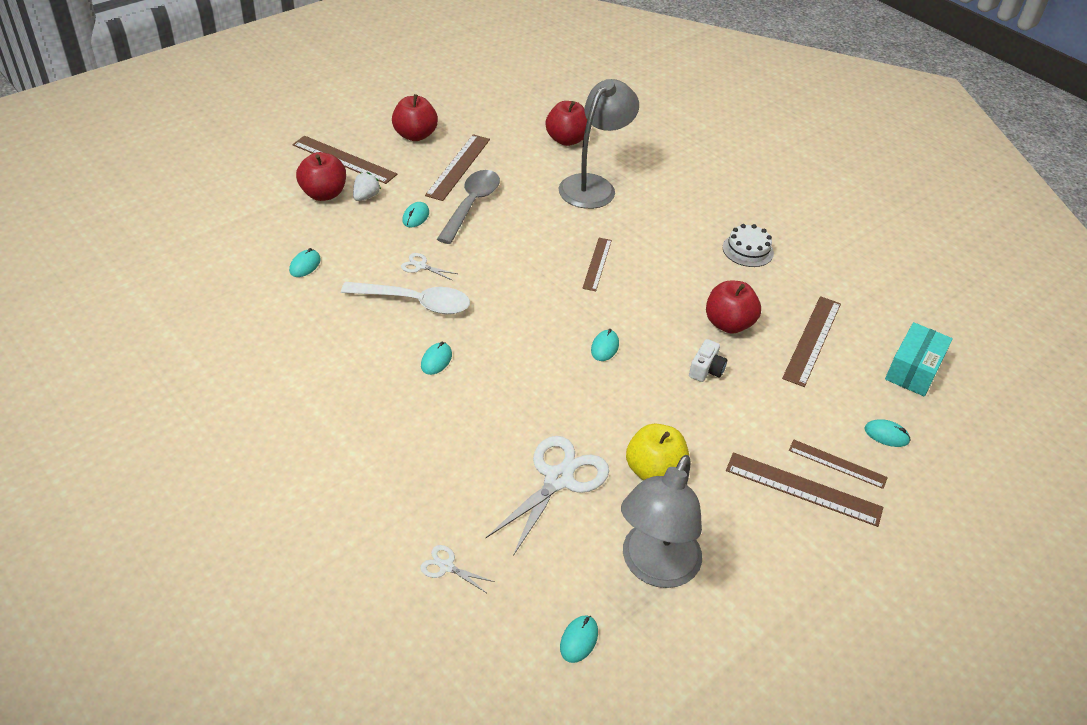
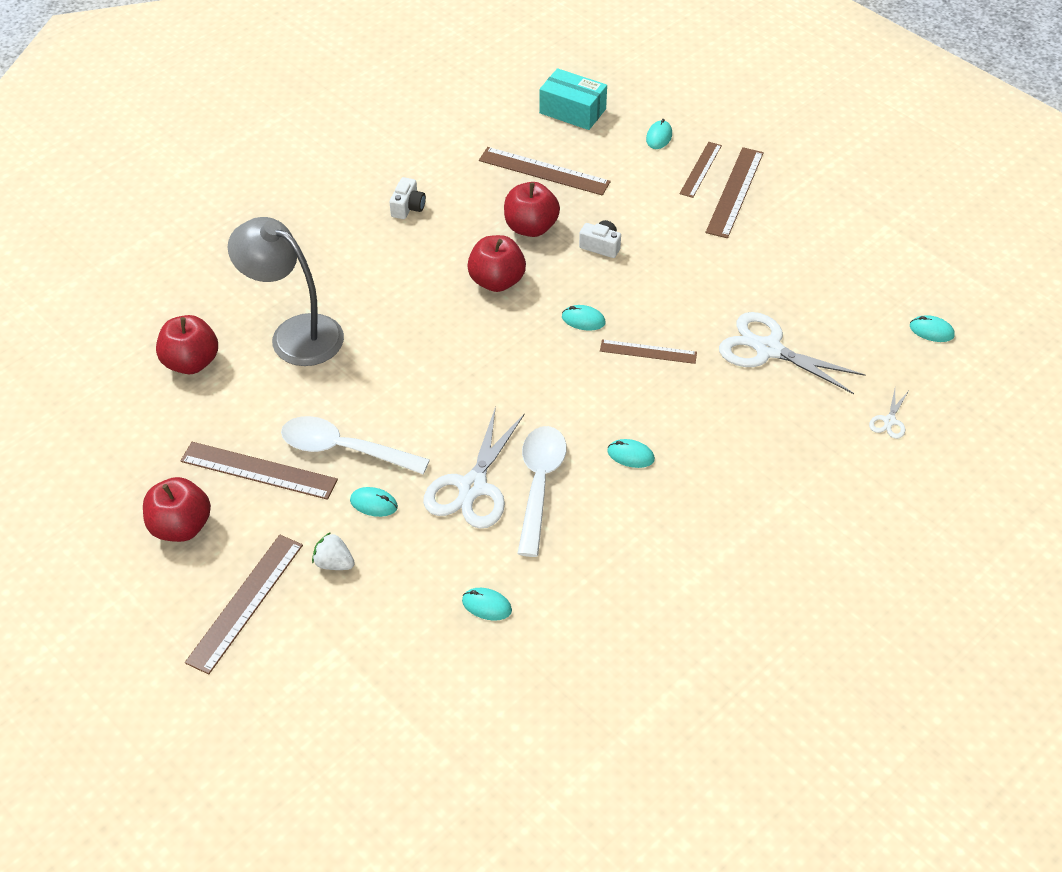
camera: 90 degrees left, 5 degrees up
red apple [296,152,346,201] -> red apple moved to [467,235,526,292]
white scissors [401,253,457,281] -> white scissors [423,406,525,529], size x2.19
grey spoon [437,170,500,244] -> white spoon [281,416,430,474]
brown ruler [582,238,612,291] -> brown ruler moved to [600,339,697,364]
grey lamp [621,455,702,588] -> none
yellow apple [626,424,689,480] -> none
white cake [723,224,774,267] -> white camera [390,177,426,219]

